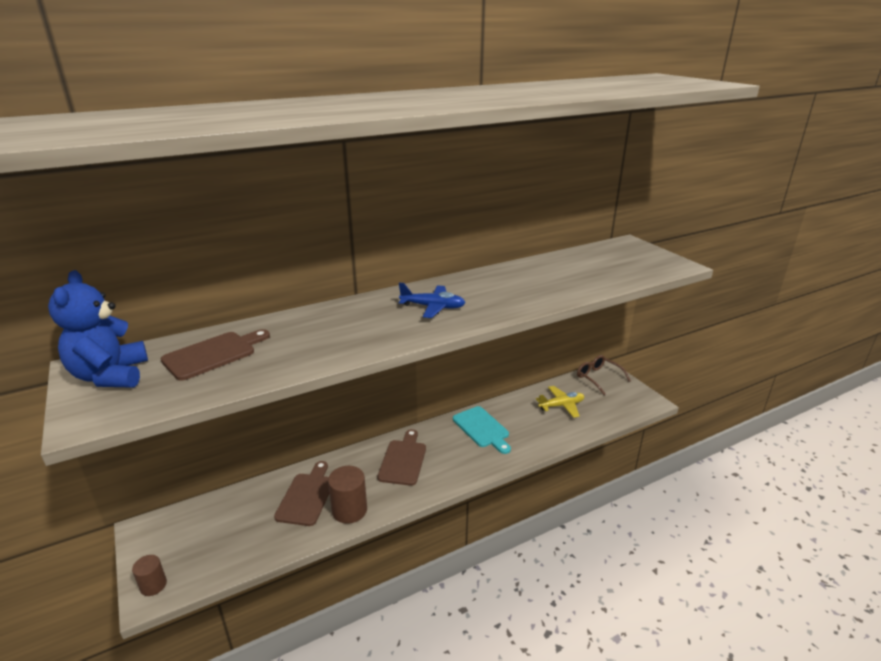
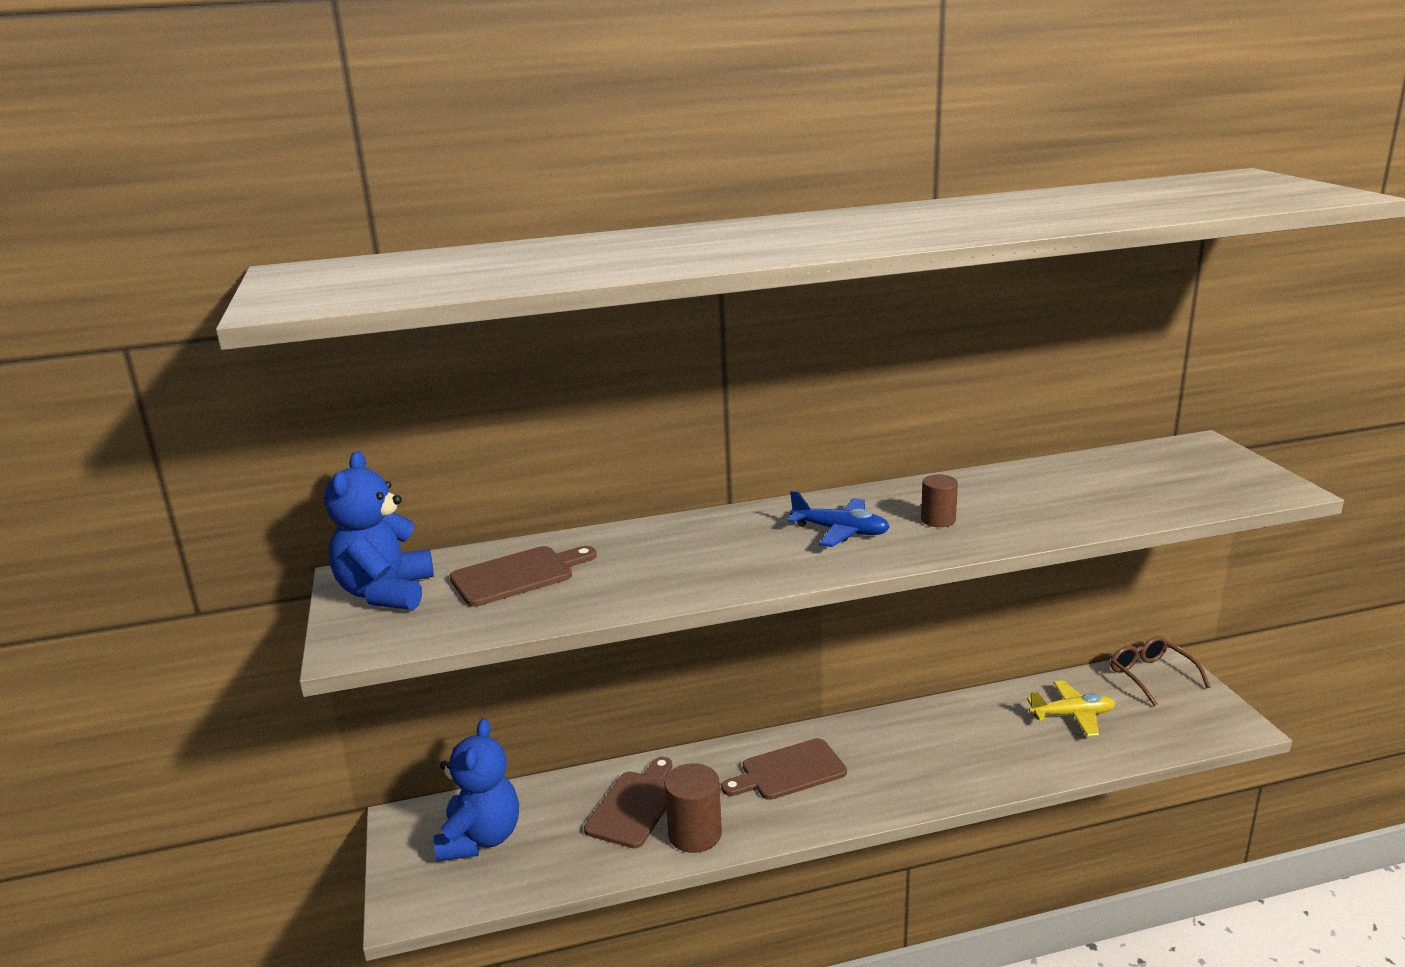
camera: 15 degrees right, 5 degrees down
brown cylinder [132,555,167,596] -> brown cylinder moved to [921,475,958,527]
brown cutting board [377,429,426,486] -> brown cutting board turned 135 degrees counterclockwise [721,738,847,800]
turquoise cutting board [453,406,511,454] -> none
none -> blue teddy bear [434,718,519,862]

